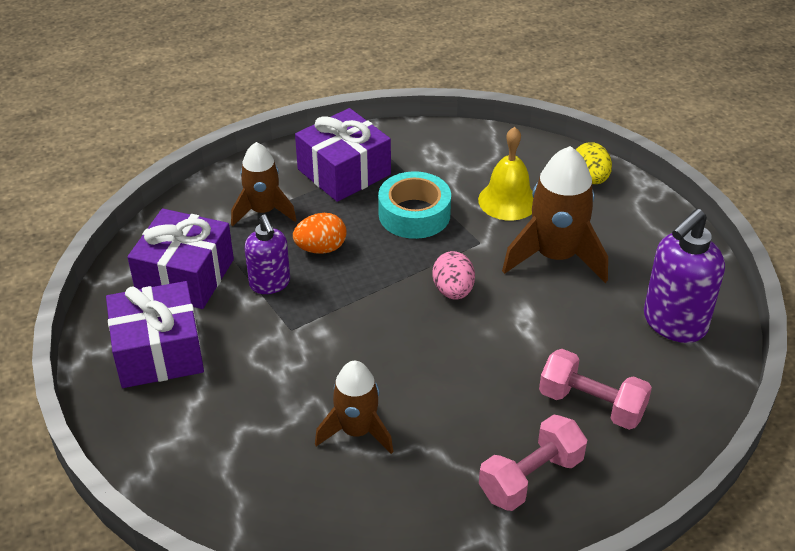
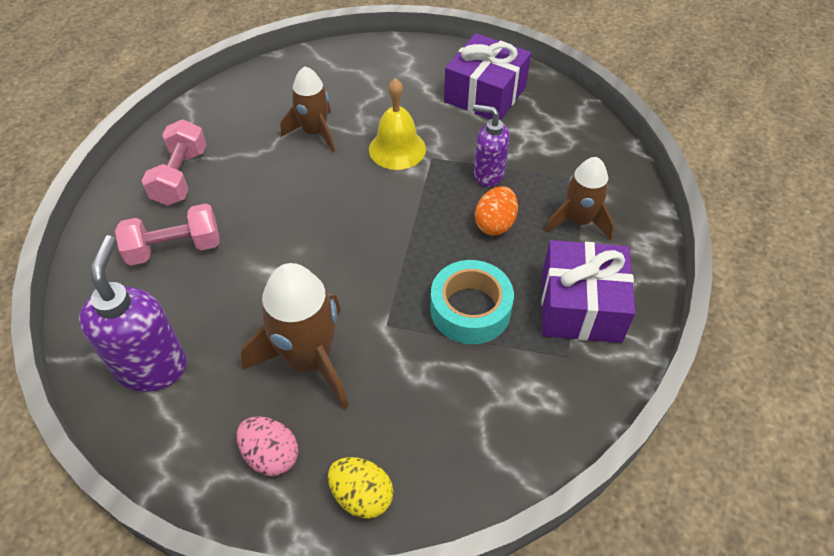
camera: 135 degrees right, 10 degrees up
purple gift [128,209,234,309] -> none
pink egg [432,251,475,300] -> pink egg moved to [237,416,298,476]
yellow bell [478,127,533,221] -> yellow bell moved to [369,78,426,170]

